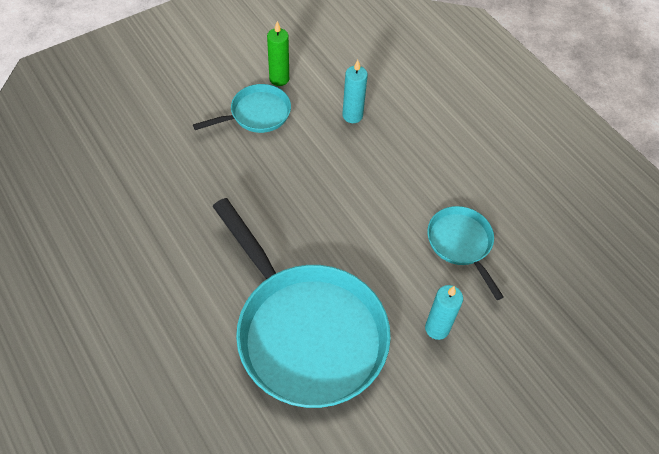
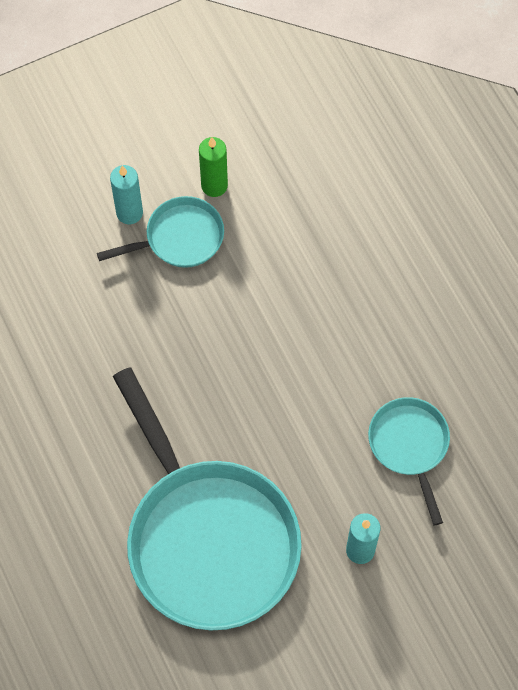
camera: 10 degrees right, 10 degrees up
turquoise candle [342,60,368,123] -> turquoise candle moved to [110,165,143,224]

